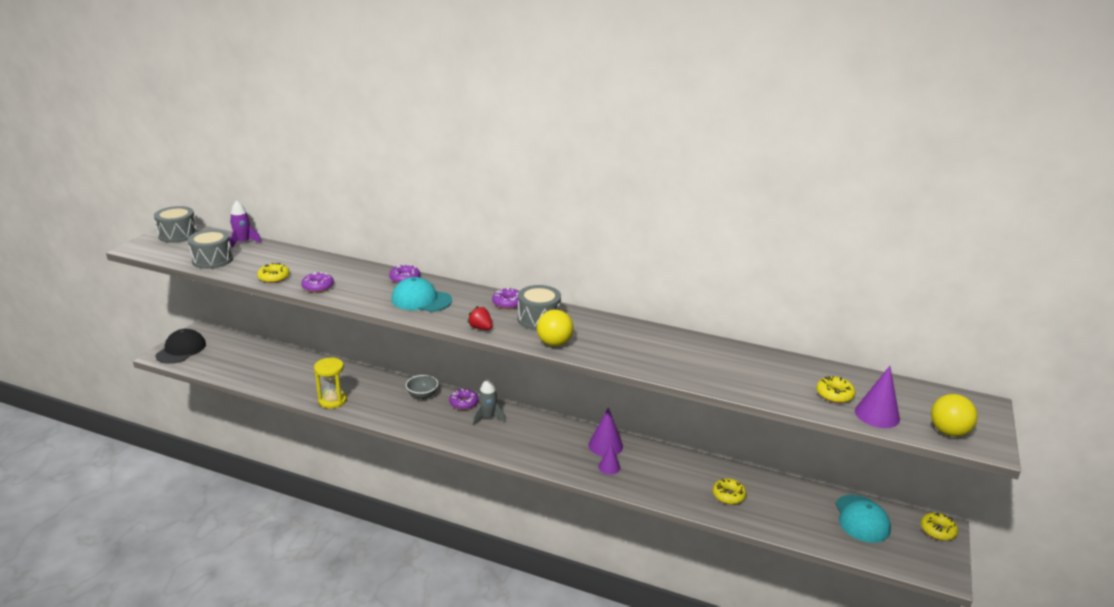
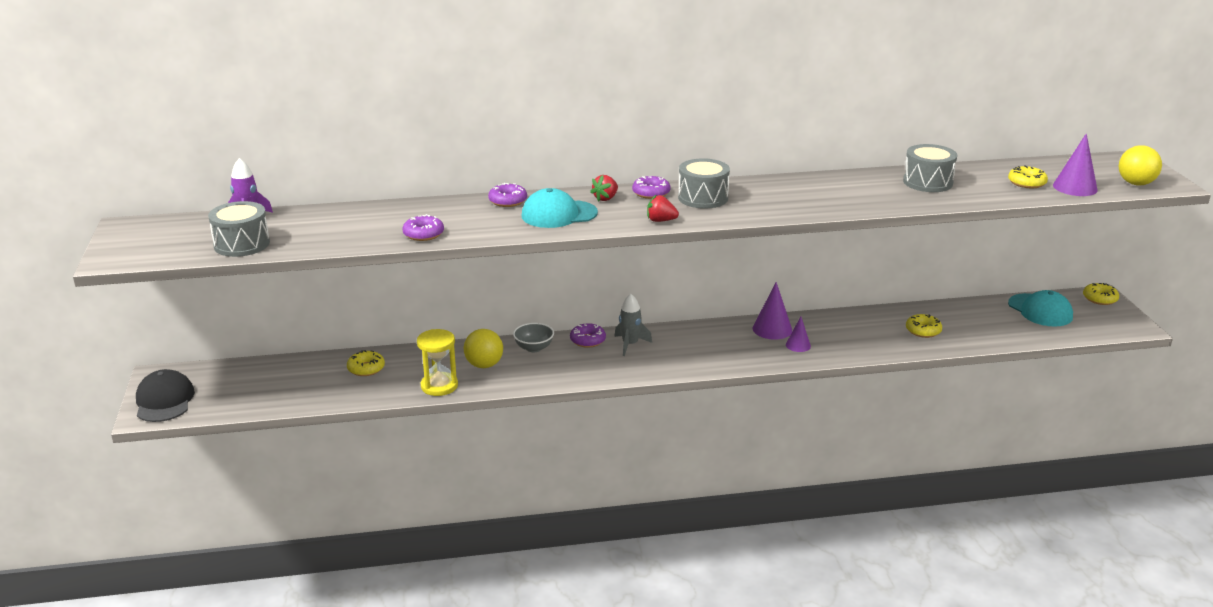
camera: 30 degrees left, 0 degrees up
grey drum [154,206,197,243] -> grey drum moved to [903,144,957,192]
yellow donut [257,263,290,283] -> yellow donut moved to [347,350,385,376]
yellow ball [537,309,573,346] -> yellow ball moved to [464,329,503,368]
none -> red strawberry [590,175,618,201]

